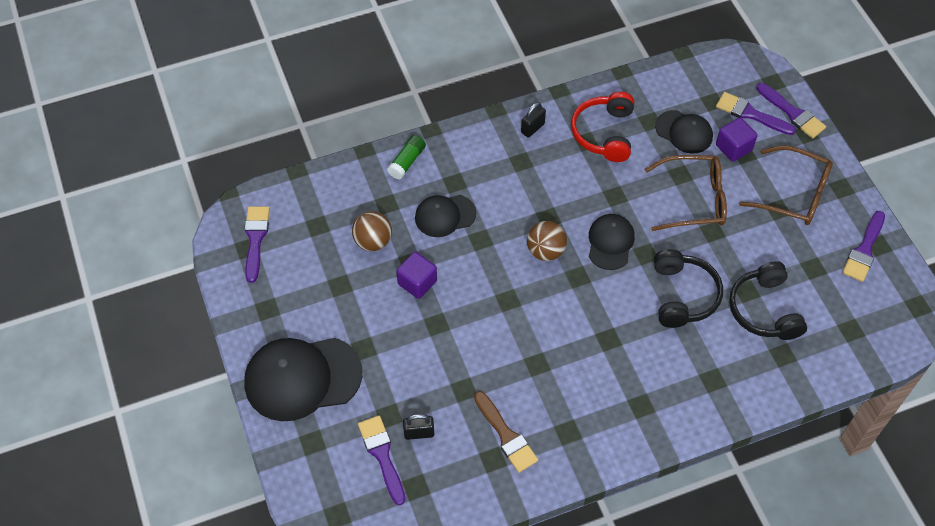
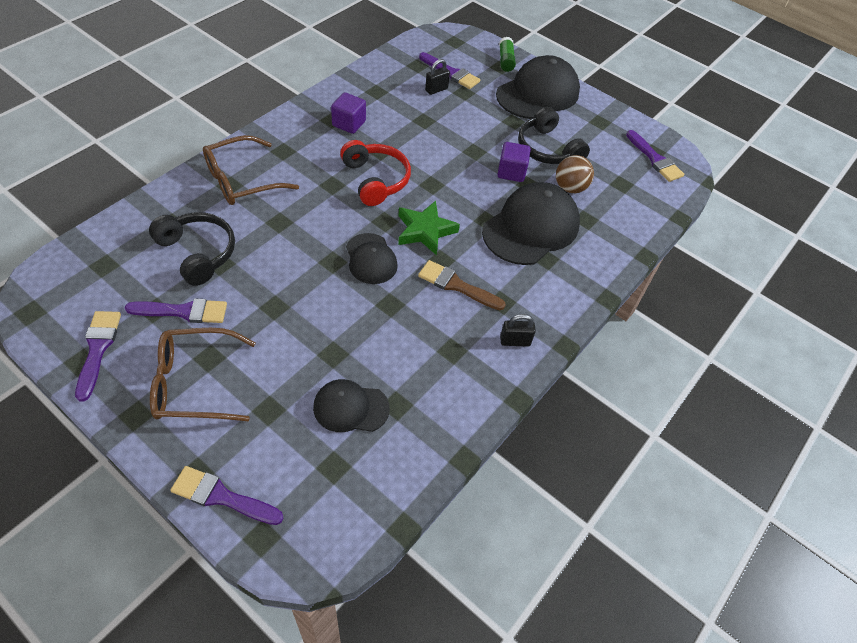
camera: 145 degrees right, 5 degrees down
green glue stick [387,135,426,180] -> green glue stick moved to [499,37,516,72]
black cap [415,195,476,237] -> black cap [482,182,580,265], size x1.76
brown brush [474,391,538,473] -> brown brush moved to [418,260,506,310]
black padlock [521,102,546,138] -> black padlock turned 75 degrees clockwise [500,314,536,347]
brown ball [527,221,567,261] -> green star [398,201,460,256]
red headphones [571,92,634,162] -> red headphones moved to [340,140,411,206]
brown glasses [645,155,727,231] -> brown glasses moved to [203,135,299,205]
black headphones [654,249,723,328] -> black headphones moved to [518,107,590,164]
purple brush [716,92,796,135] -> purple brush moved to [125,298,227,323]
purple cube [716,118,757,162] -> purple cube moved to [331,92,366,134]

